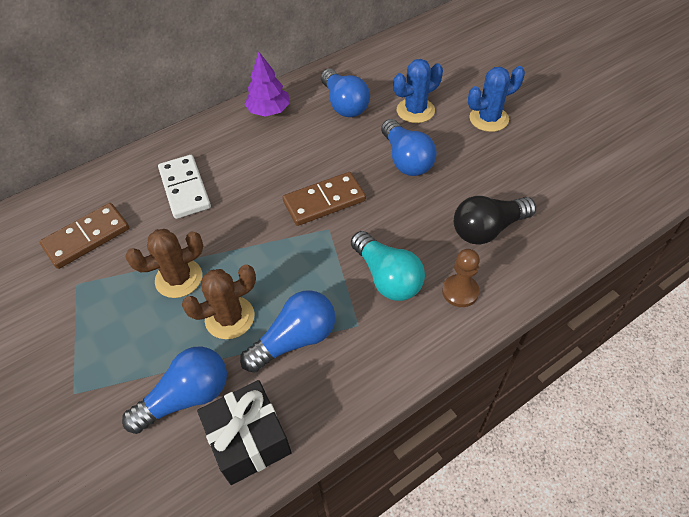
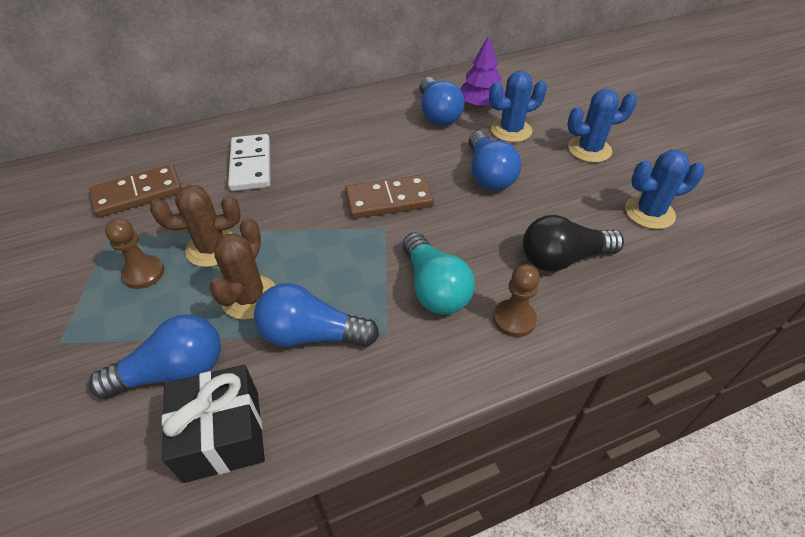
camera: 10 degrees right, 5 degrees down
brown cactus [182,265,256,339] -> brown cactus turned 60 degrees counterclockwise [209,218,275,320]
blue light bulb [240,290,335,373] -> blue light bulb turned 150 degrees counterclockwise [254,283,379,347]
purple tree [244,52,290,117] -> purple tree moved to [460,35,505,107]
none -> brown pawn [105,219,164,289]
none -> blue cactus [625,150,704,229]

